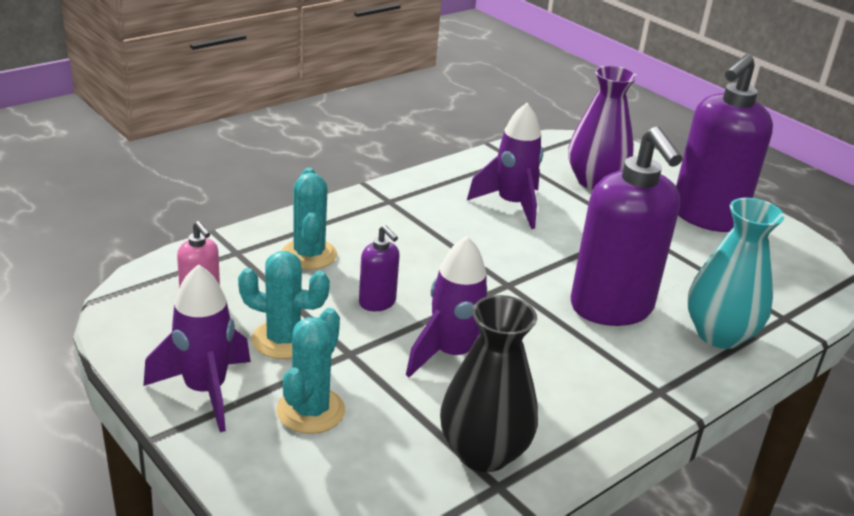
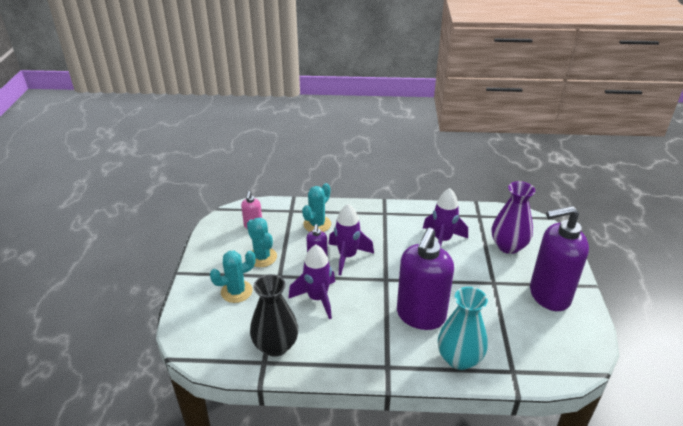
camera: 45 degrees right, 5 degrees up
purple rocket [143,264,251,432] -> purple rocket moved to [328,204,374,275]

